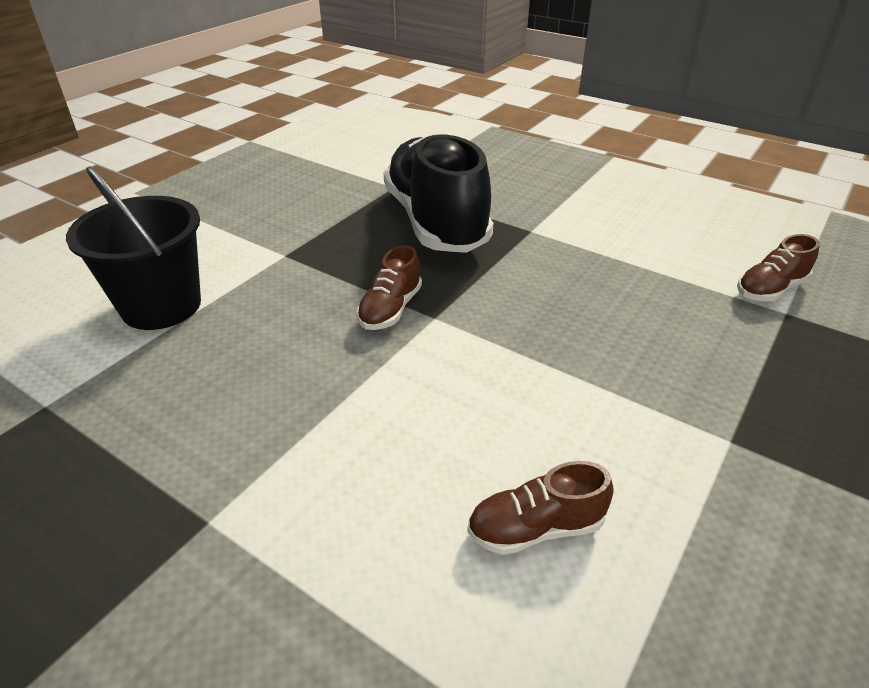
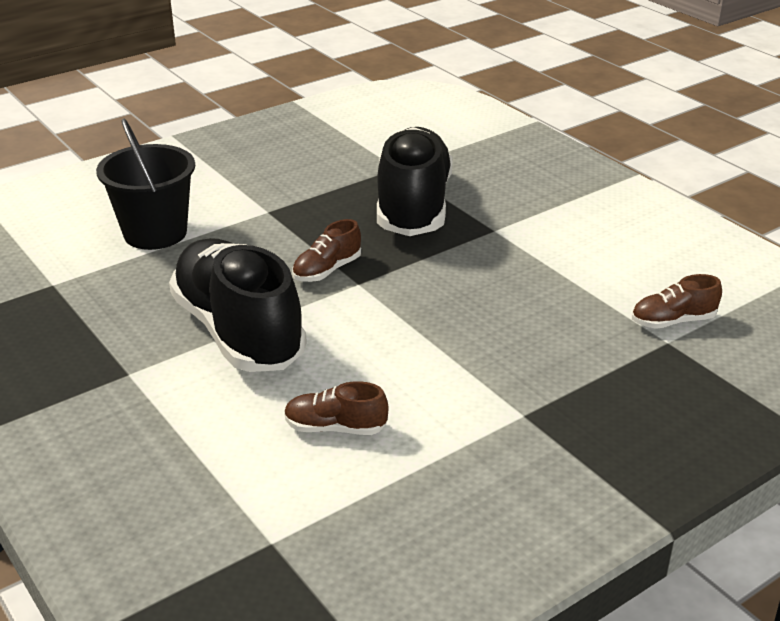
camera: 20 degrees right, 5 degrees down
none -> black shoe [169,238,307,372]

